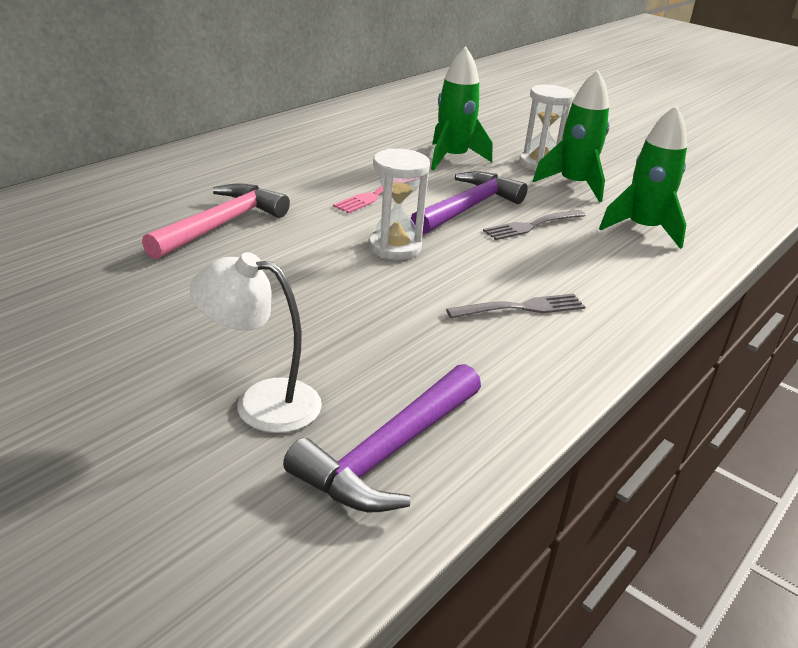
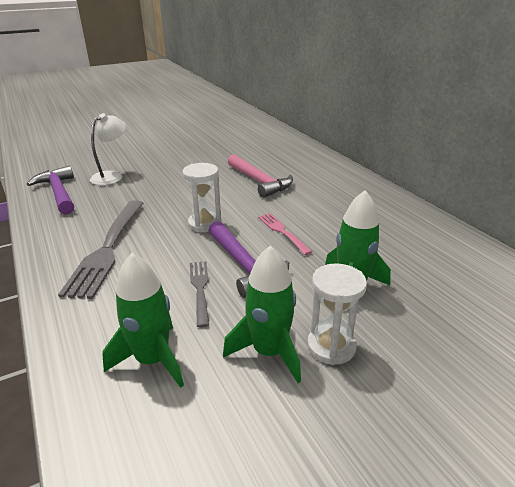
camera: 115 degrees right, 0 degrees up
grey fork [446,294,586,318] -> grey fork [58,200,144,299], size x1.91

